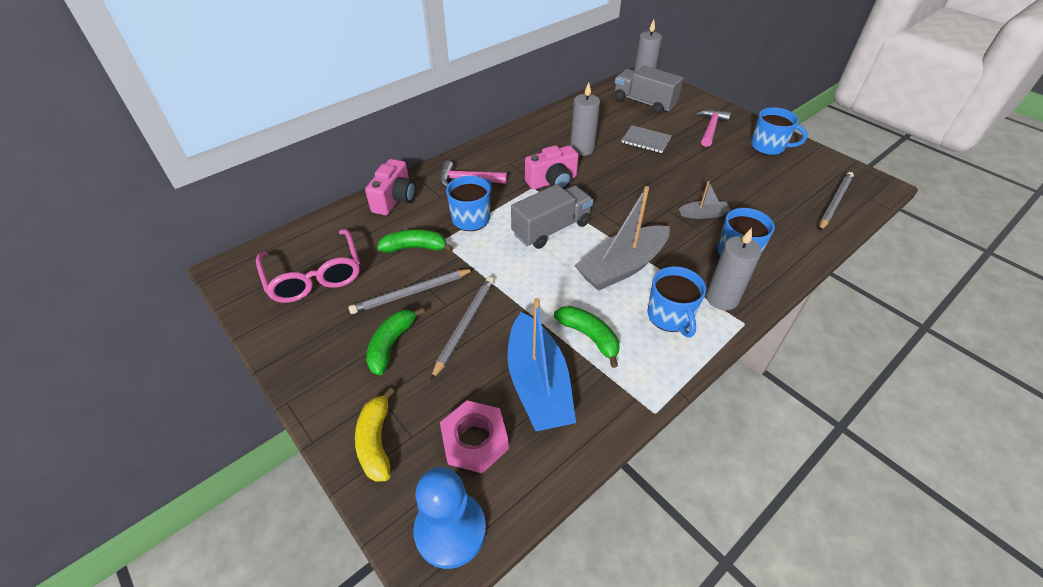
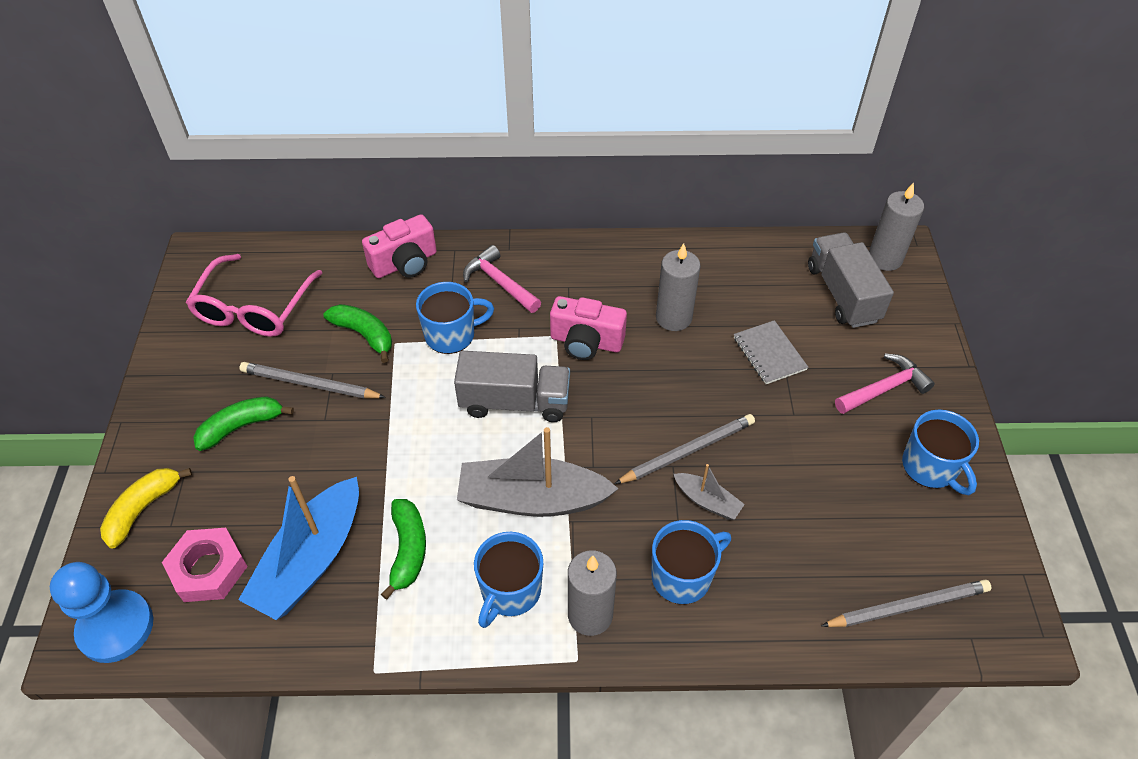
camera: 40 degrees right, 5 degrees up
grey pencil [431,277,494,380] -> grey pencil moved to [614,414,755,484]

